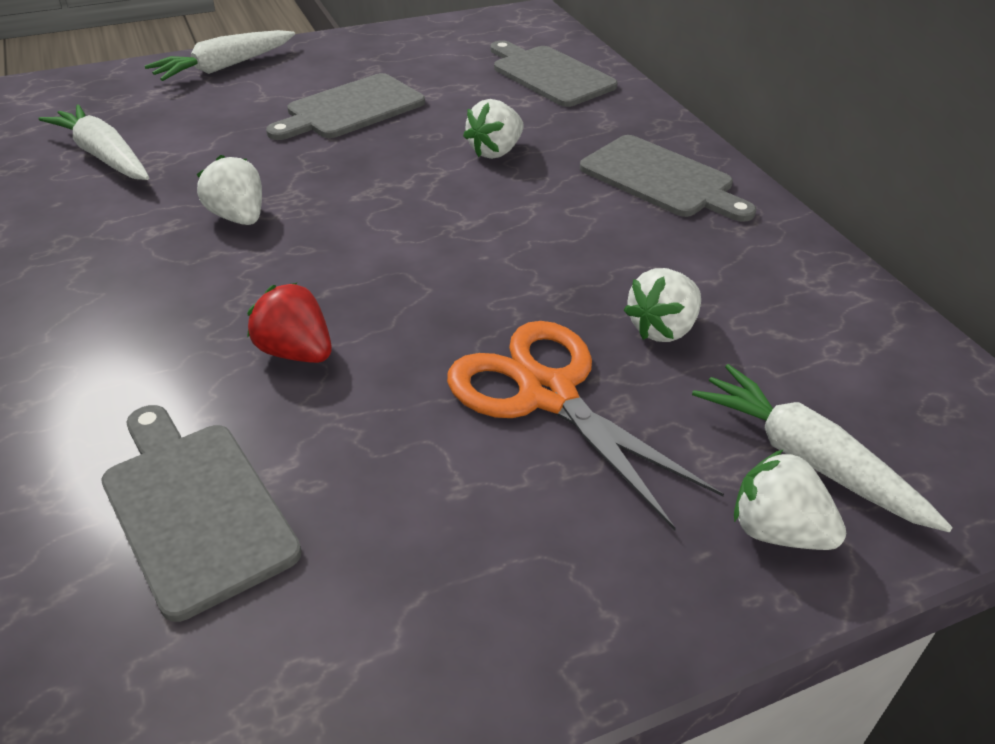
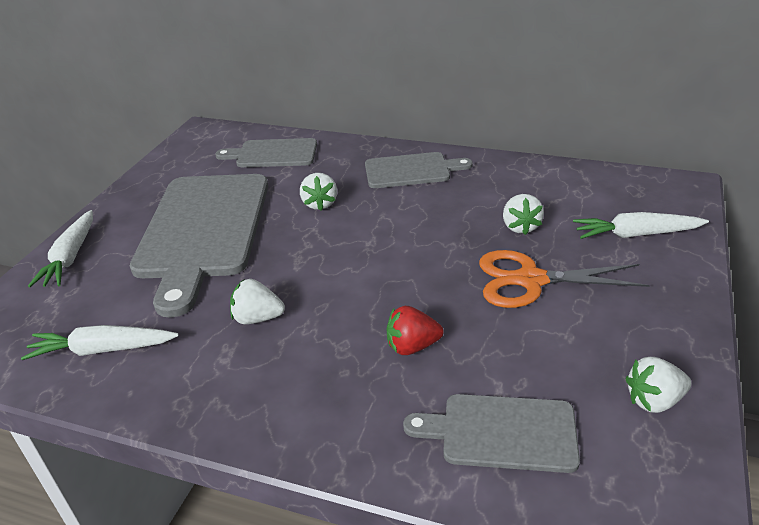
camera: 45 degrees left, 5 degrees down
grey cutting board [266,73,425,140] -> grey cutting board [130,174,268,318], size x1.89
white strawberry [734,450,846,550] -> white strawberry moved to [625,357,691,413]

